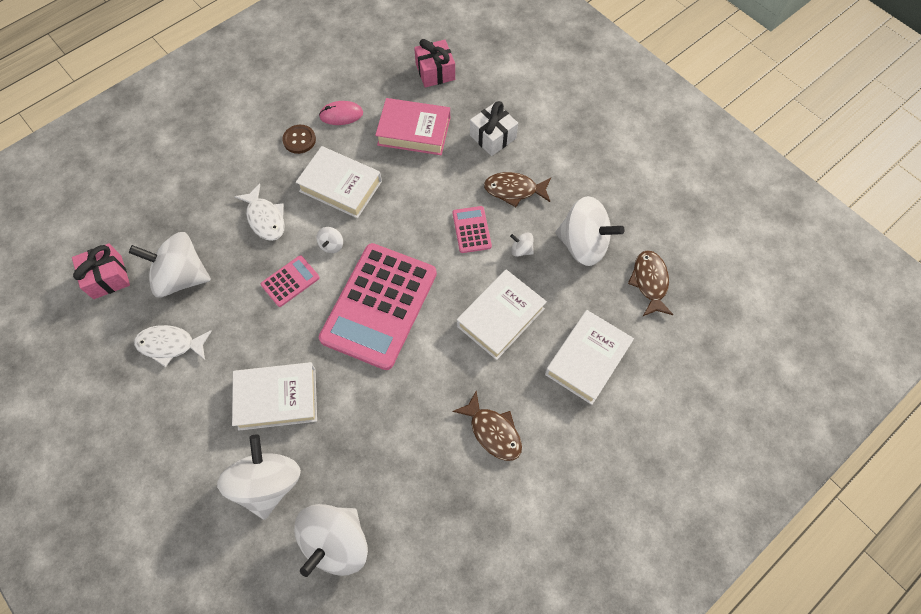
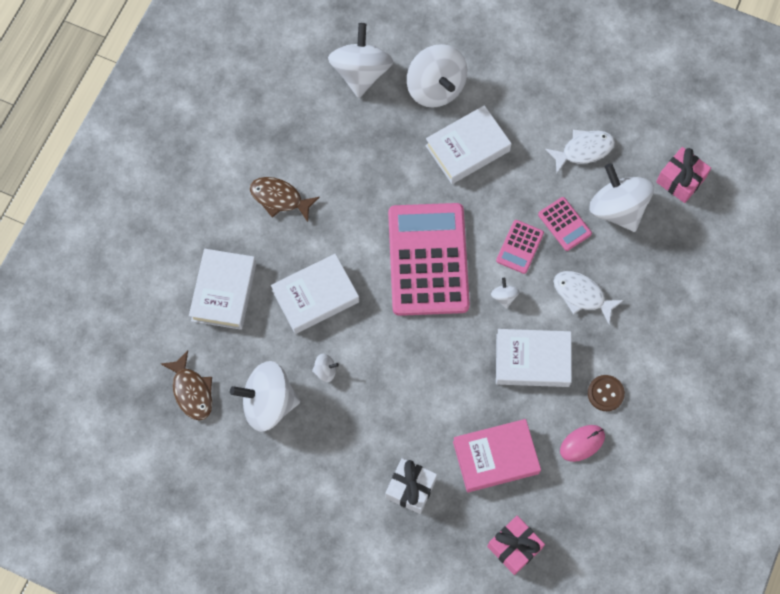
camera: 155 degrees right, 5 degrees up
white spinning top [129,232,211,297] -> white spinning top turned 105 degrees counterclockwise [589,163,654,232]
pink calculator [453,206,492,253] -> pink calculator moved to [538,197,592,251]
white book [457,269,547,360] -> white book turned 45 degrees clockwise [271,254,359,334]
brown fish [484,172,551,207] -> none

